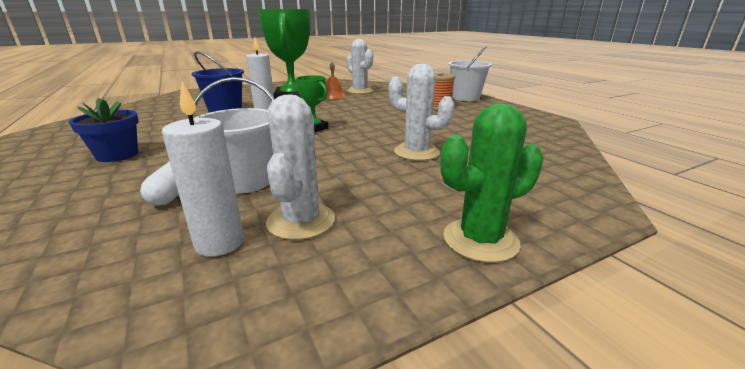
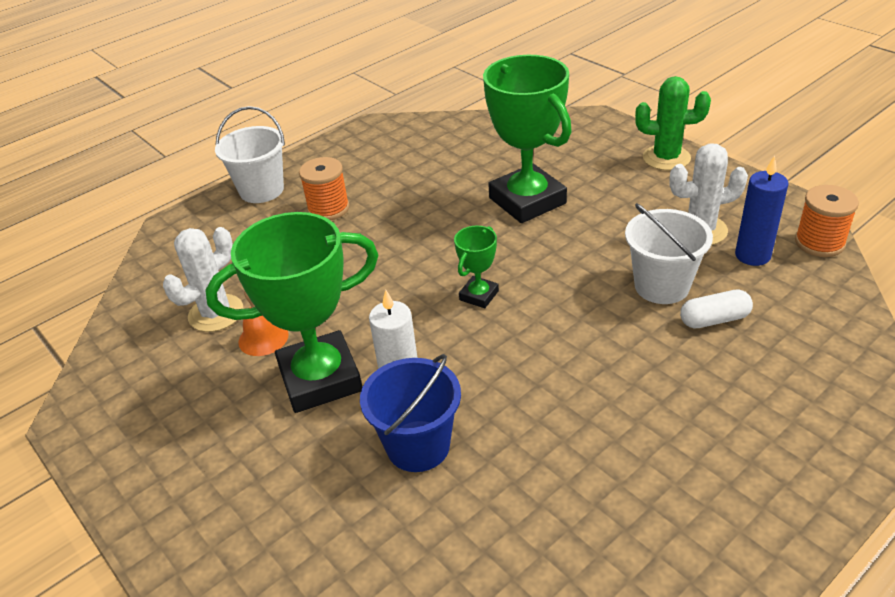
camera: 100 degrees left, 15 degrees up
blue flower pot [69,98,139,162] -> none
white candle [162,82,244,257] -> blue candle [735,156,789,266]
white cactus [389,64,455,161] -> green trophy [483,55,572,223]
green cactus [441,104,544,263] -> green cactus turned 45 degrees counterclockwise [635,76,711,171]
none -> orange spool [795,185,859,257]

